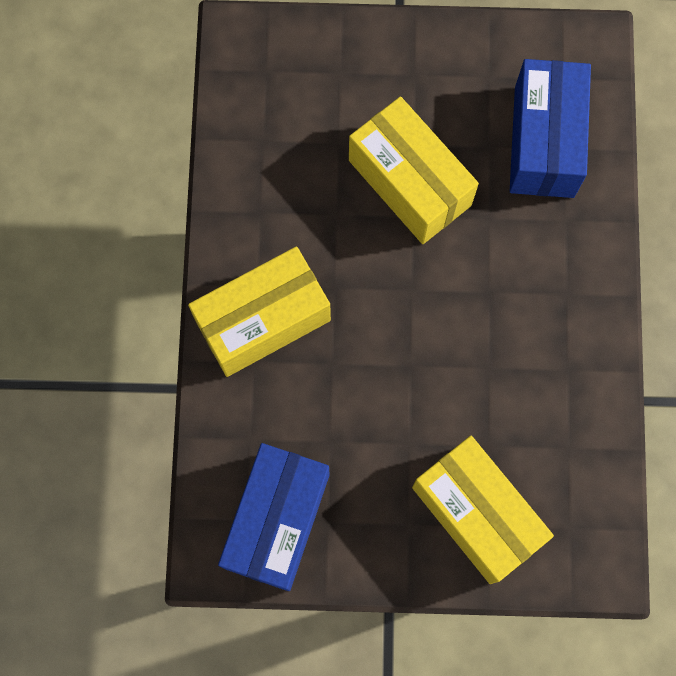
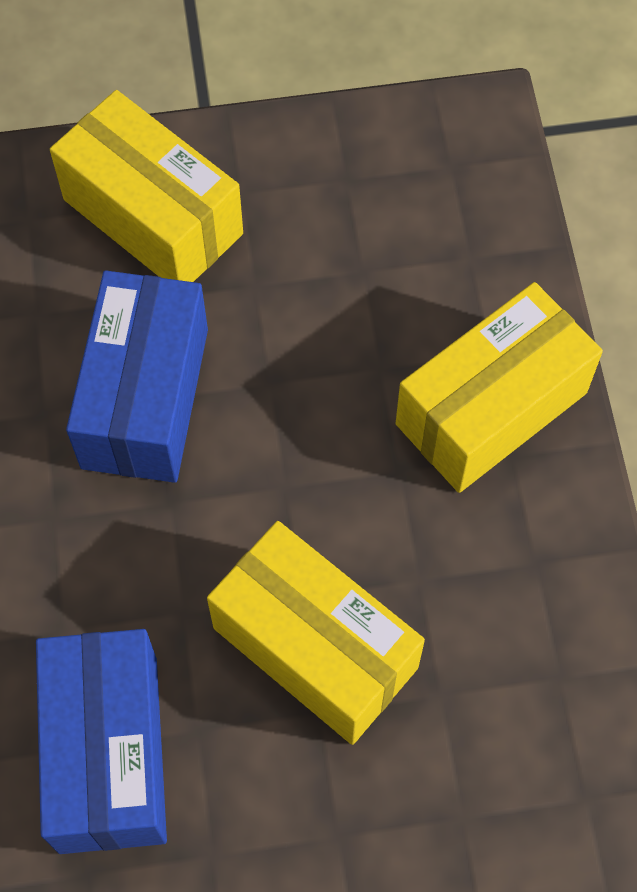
camera: 170 degrees right, 10 degrees down
blue box [218,443,330,591] -> blue box moved to [66,271,208,483]

